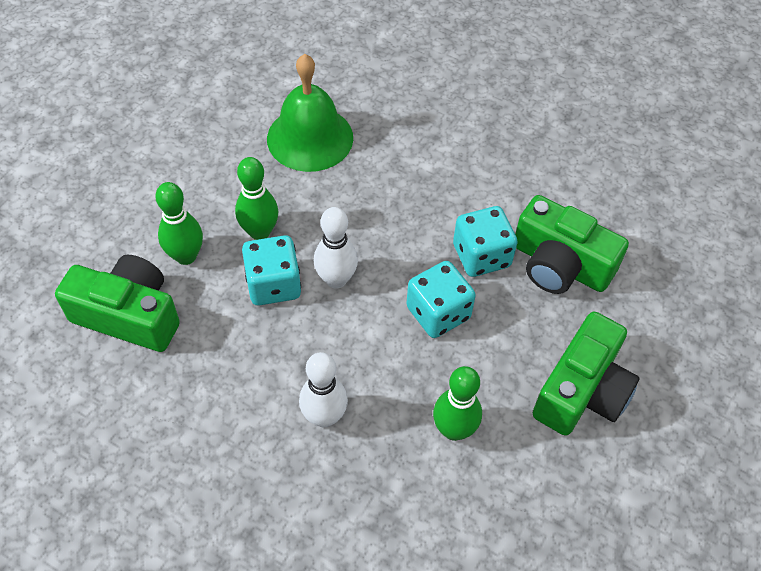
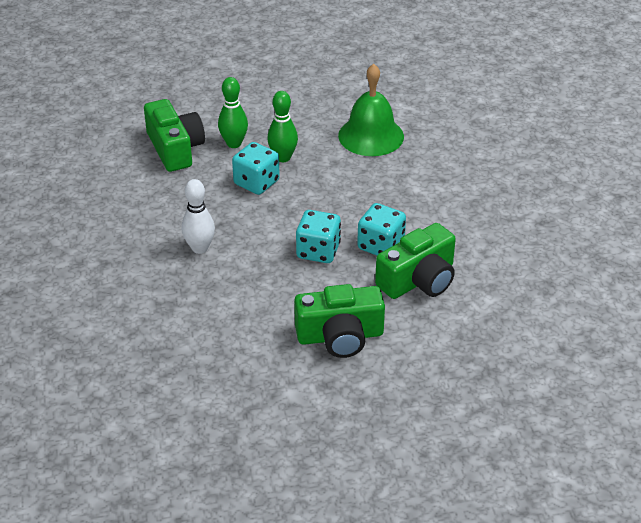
camera: 50 degrees right, 15 degrees down
white bowling pin [314,207,358,289] -> none
green bowling pin [433,366,482,441] -> none
green camera [515,195,629,294] -> green camera turned 120 degrees counterclockwise [375,223,456,299]

